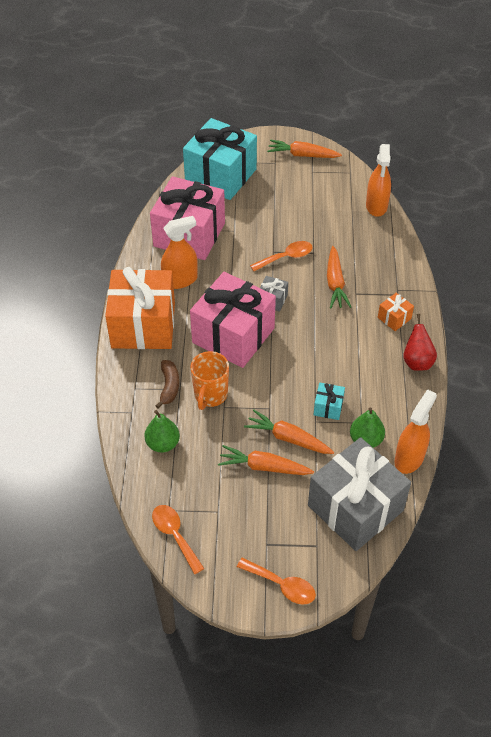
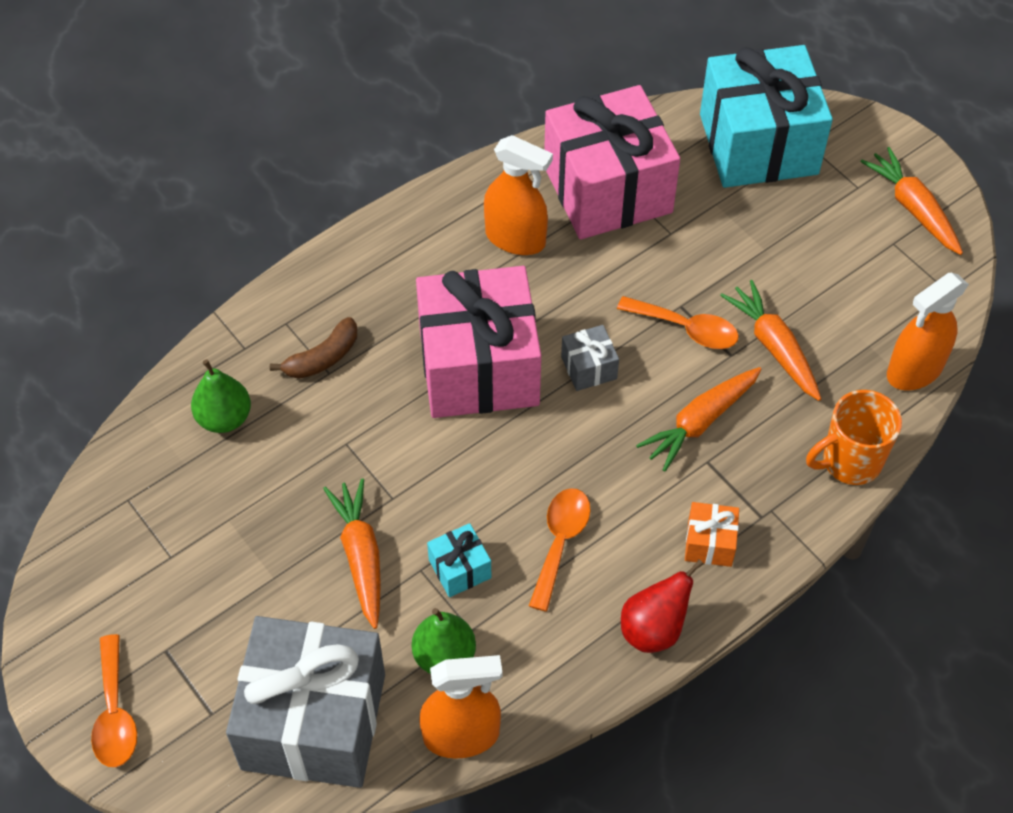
camera: 50 degrees right, 5 degrees up
orange gift [105,267,175,349] -> none
orange spoon [152,505,205,574] -> orange spoon moved to [529,488,591,612]
orange mug [191,351,229,410] -> orange mug moved to [806,390,902,485]
orange carrot [218,445,314,475] -> orange carrot moved to [720,280,821,401]

